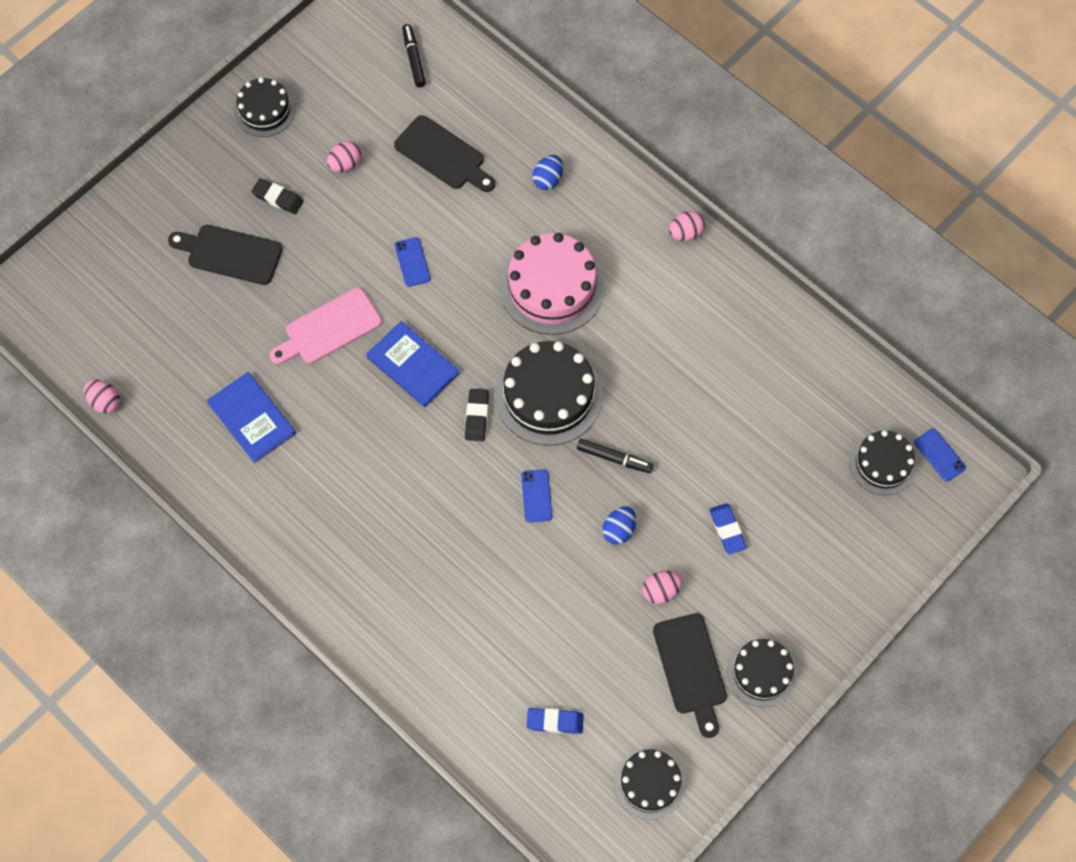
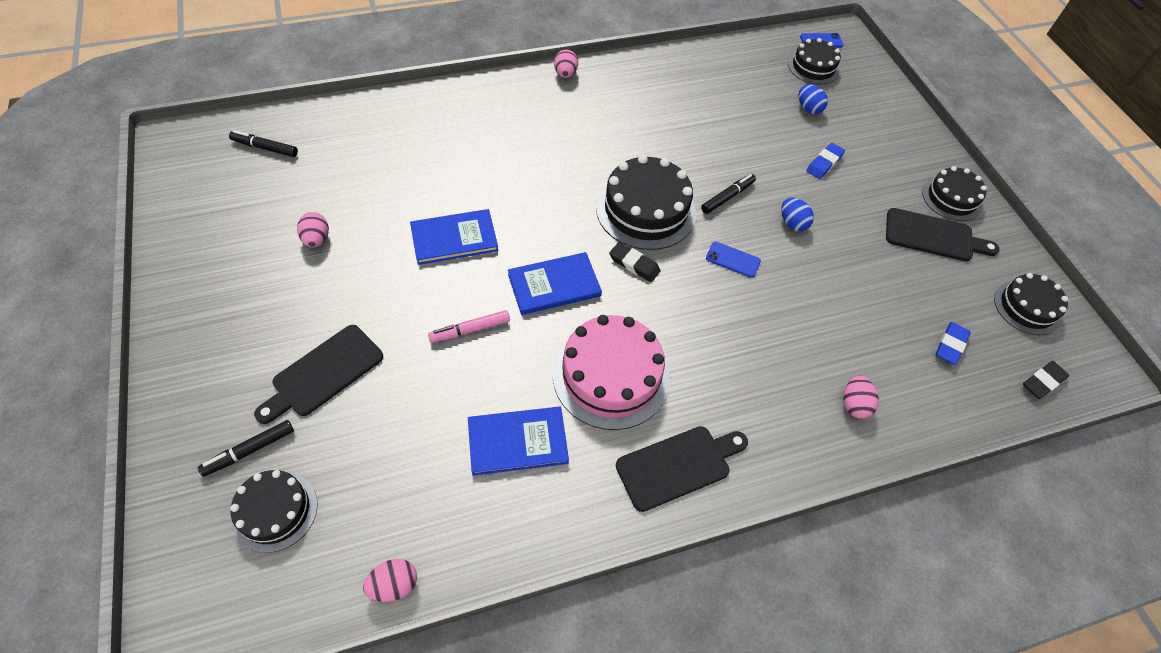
camera: 65 degrees left, 10 degrees down
black cake [234,77,296,137] -> black cake moved to [230,470,318,553]
black eraser [251,178,304,214] -> black eraser moved to [1023,361,1069,399]
pink cutting board [269,288,382,364] -> pink marker [428,310,510,343]
black cutting board [394,115,495,192] -> black cutting board moved to [616,426,748,512]
blue phone [395,237,431,287] -> blue book [410,209,499,265]
pink cake [500,233,605,335] -> pink cake moved to [553,315,670,430]
blue egg [533,155,563,190] -> blue egg moved to [799,84,828,114]
pink egg [642,571,682,604] -> pink egg moved to [843,376,879,419]
blue eraser [709,503,747,554] -> blue eraser turned 60 degrees counterclockwise [806,143,845,179]
none -> black marker [198,420,294,477]

